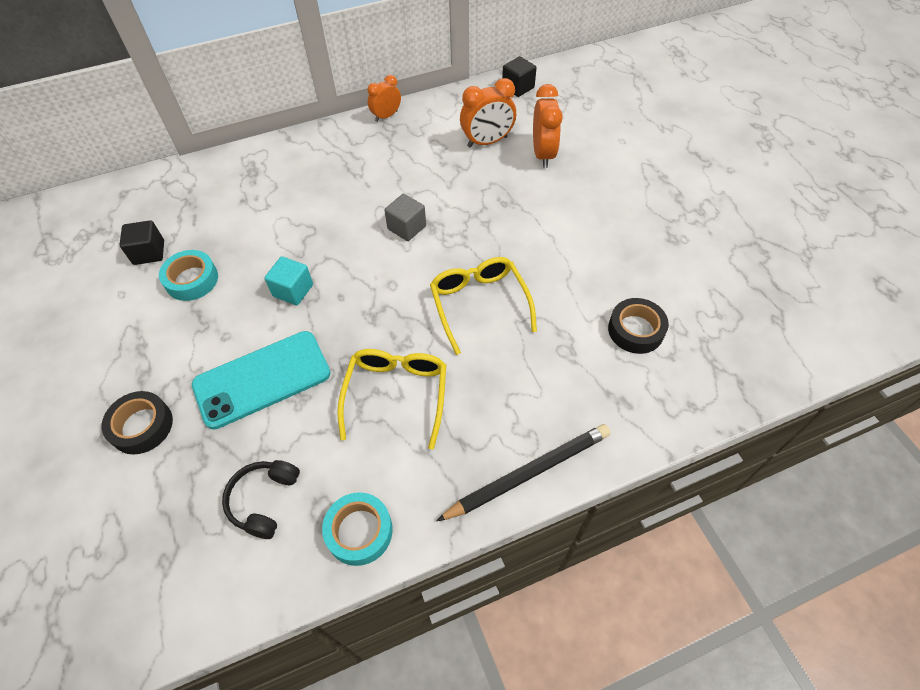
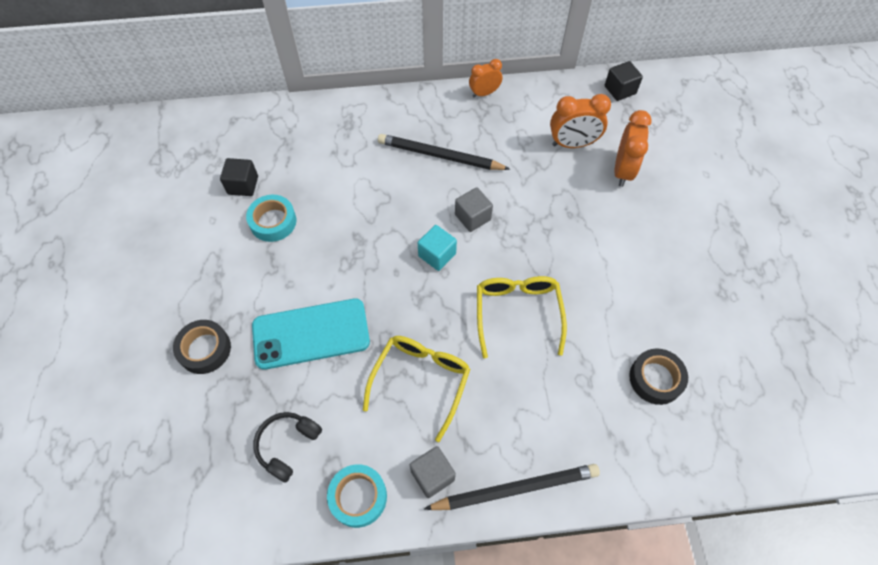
camera: 15 degrees right, 5 degrees up
turquoise cube [264,256,313,305] -> turquoise cube moved to [418,225,457,271]
none -> black pencil [378,134,510,170]
none -> grey cube [410,446,456,498]

